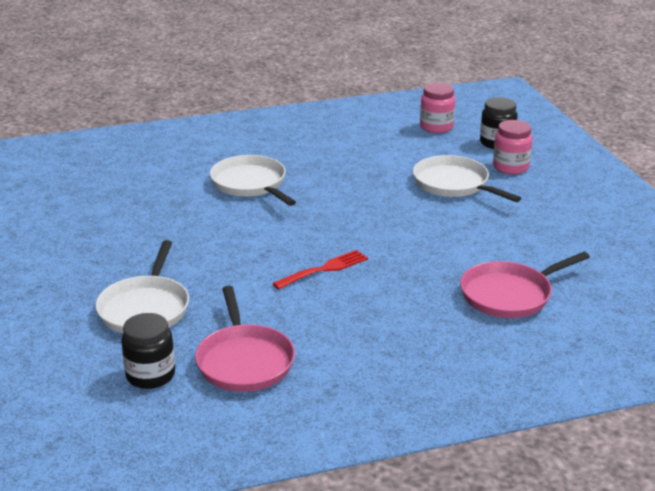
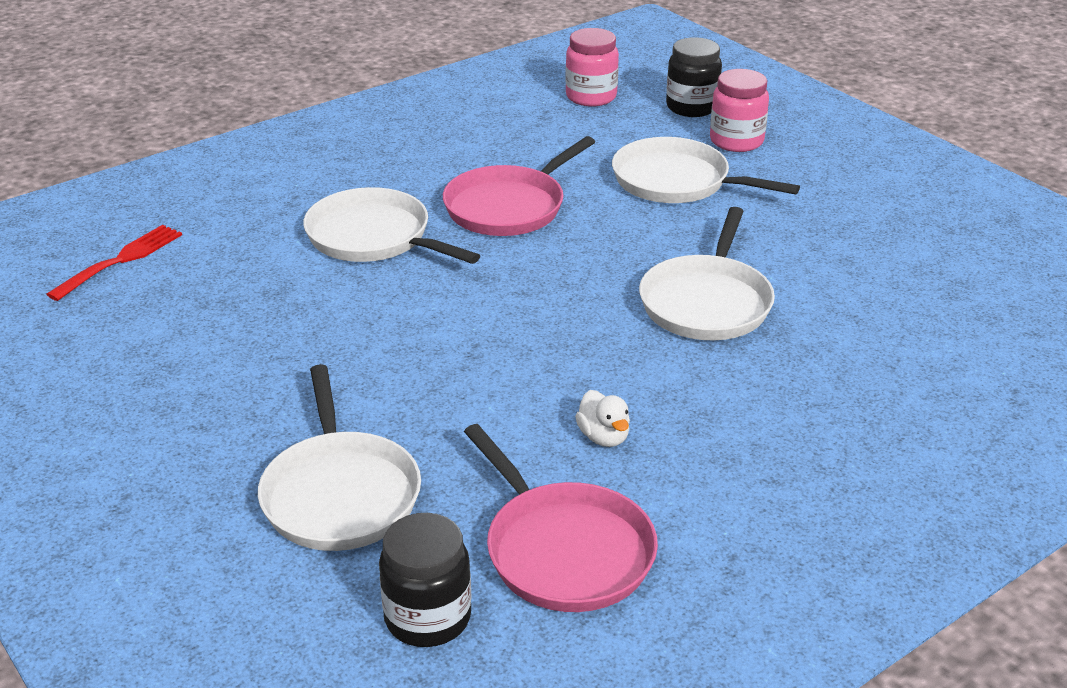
camera: 20 degrees left, 5 degrees up
red fork [272,250,368,289] -> red fork moved to [46,225,182,301]
pink pan [460,252,590,318] -> pink pan moved to [443,136,595,236]
none -> white duck [575,390,630,447]
none -> white pan [639,207,775,340]

